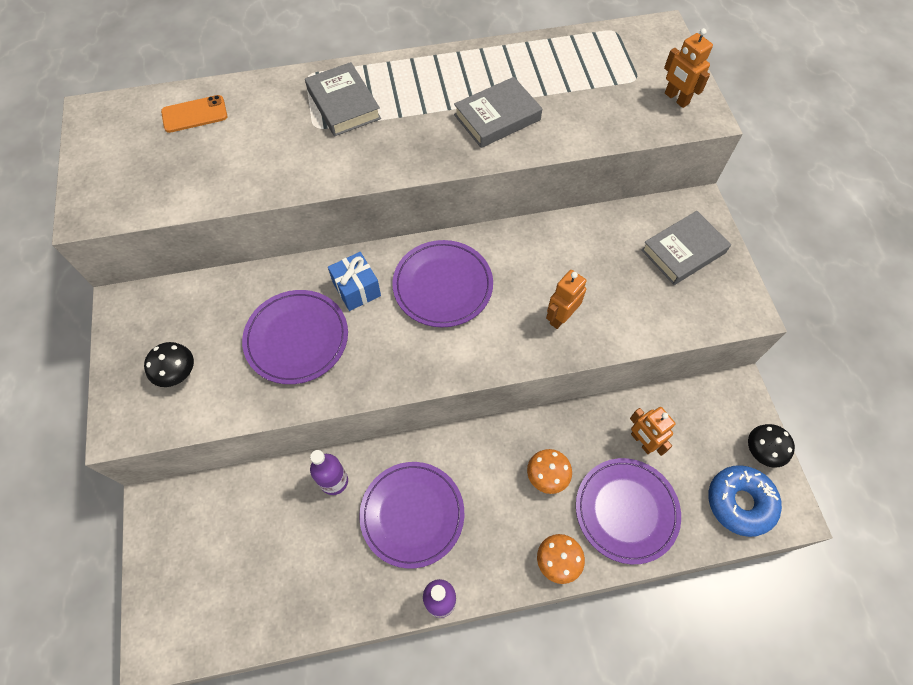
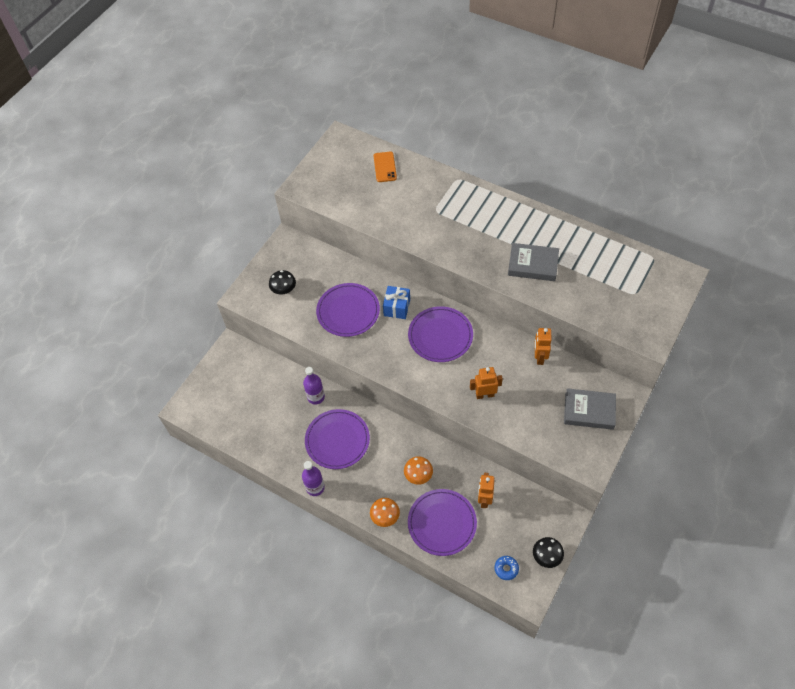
camera: 45 degrees right, 5 degrees down
orange phone [161,95,227,133] -> orange phone turned 60 degrees clockwise [374,152,397,182]
grey book [305,62,381,136] -> none
orange robot [664,28,713,108] -> orange robot moved to [534,328,552,365]
blue donut [708,465,782,537] -> blue donut [495,556,519,580], size x0.51

